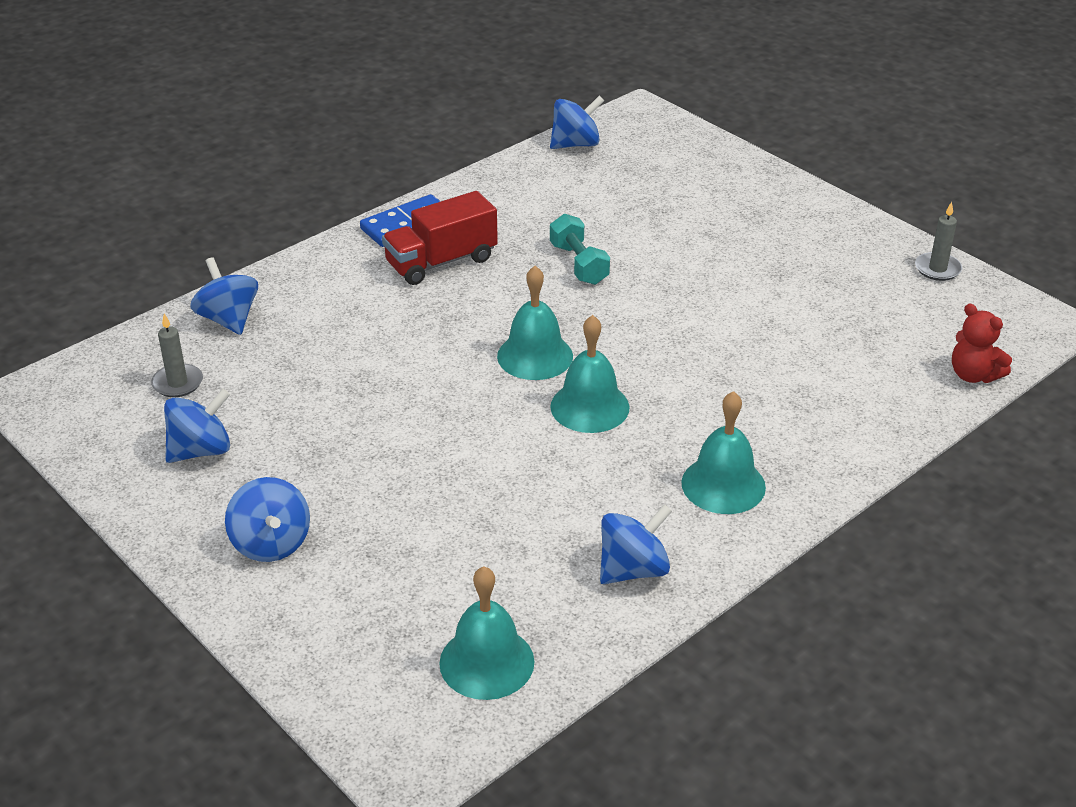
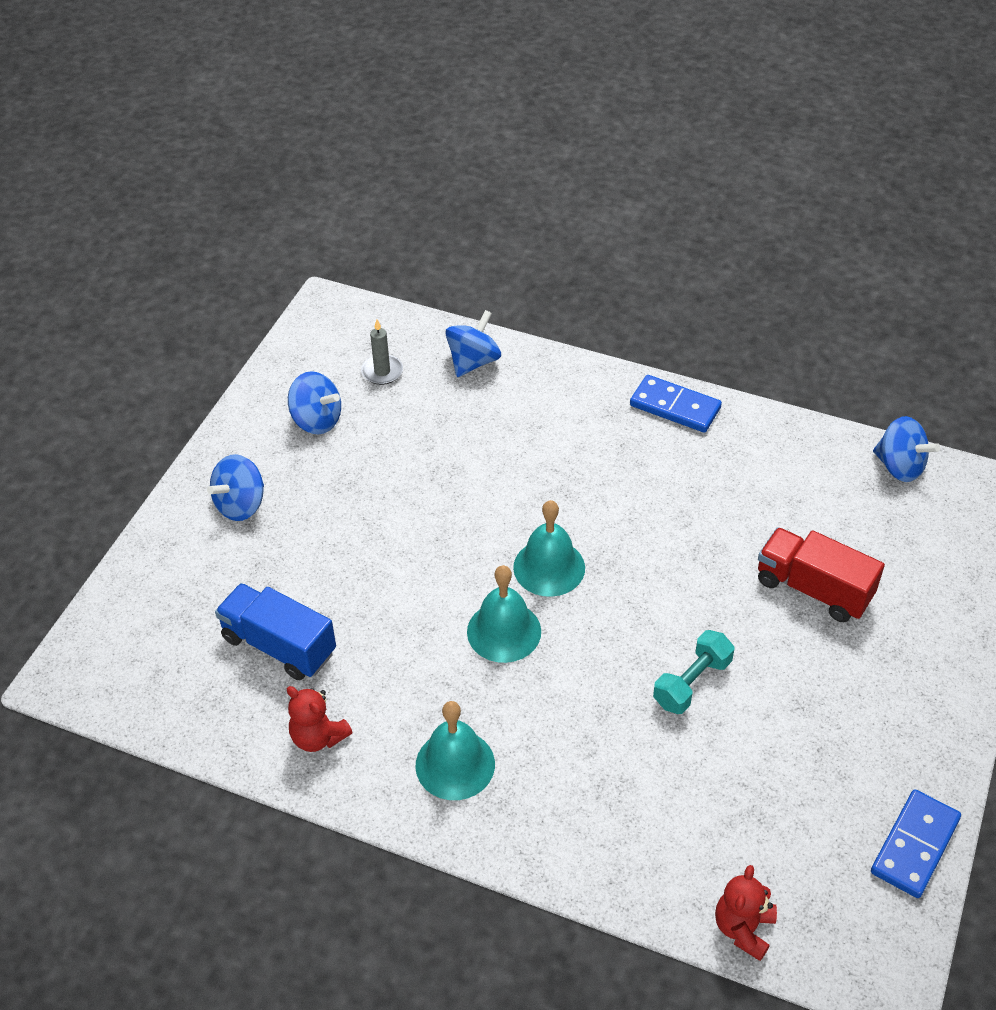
camera: 65 degrees right, 10 degrees up
red truck [382,191,498,285] -> red truck moved to [758,527,885,622]
turquoise bell [439,566,535,700] -> none
turquoise dumbbell [550,214,610,285] -> turquoise dumbbell moved to [653,630,735,714]
blue spinning top [600,504,672,584] -> red teddy bear [286,686,352,752]
grey candle [915,202,962,281] -> blue domino [871,790,961,898]
none -> blue truck [215,583,336,680]

